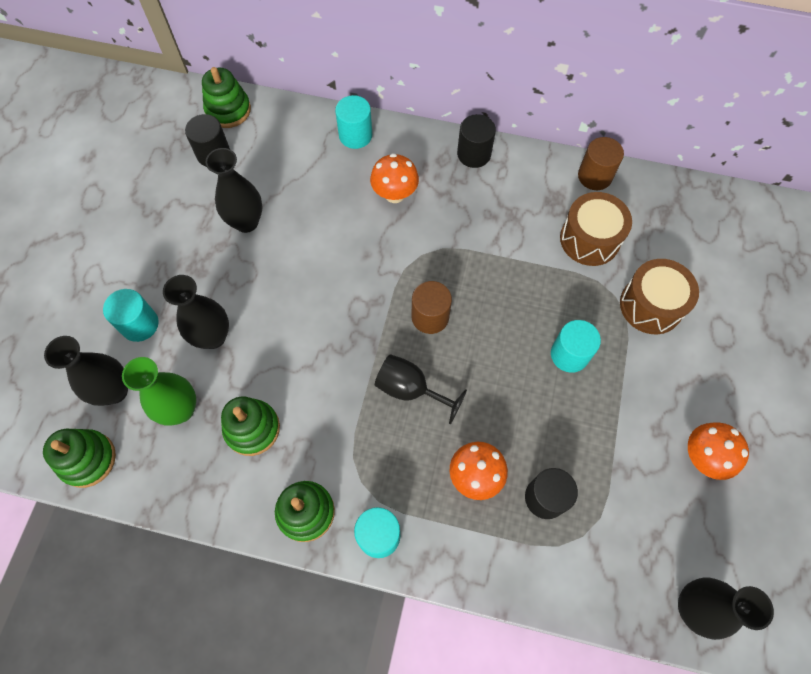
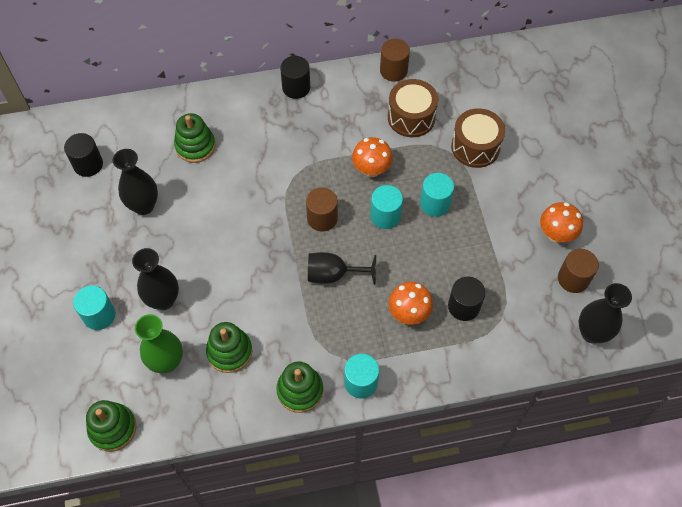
camera: 25 degrees left, 5 degrees down
black vase [44,336,128,406] -> none
green stacking toy [202,67,251,128] -> green stacking toy moved to [174,113,216,163]
turquoise cylinder [335,95,372,149] -> turquoise cylinder moved to [370,185,403,229]
orange mushroom [370,153,419,203] -> orange mushroom moved to [352,137,393,177]
none -> brown cylinder [558,249,599,293]

